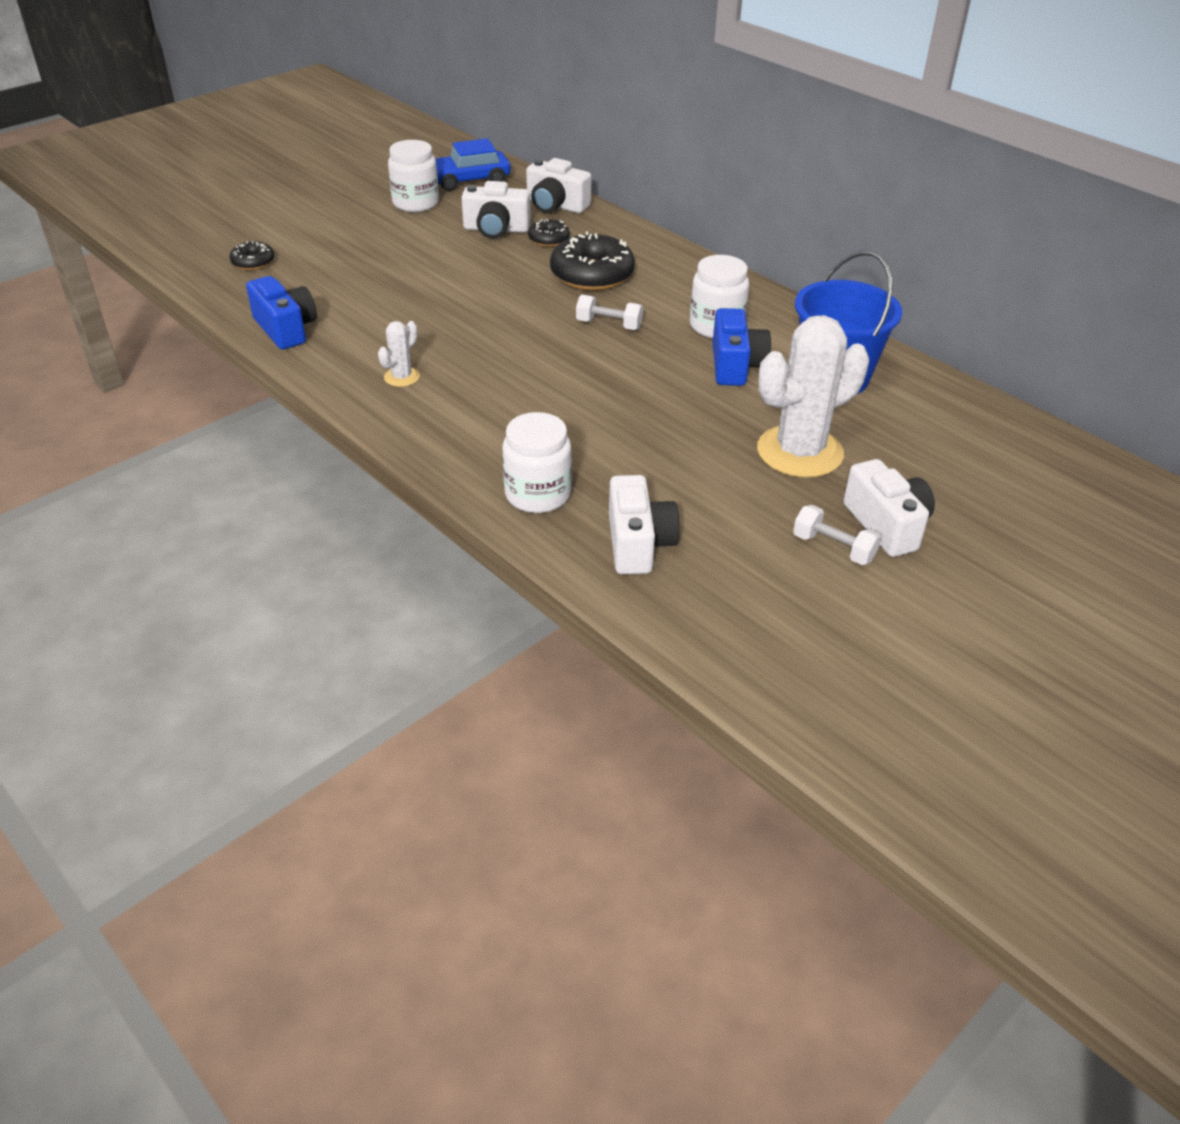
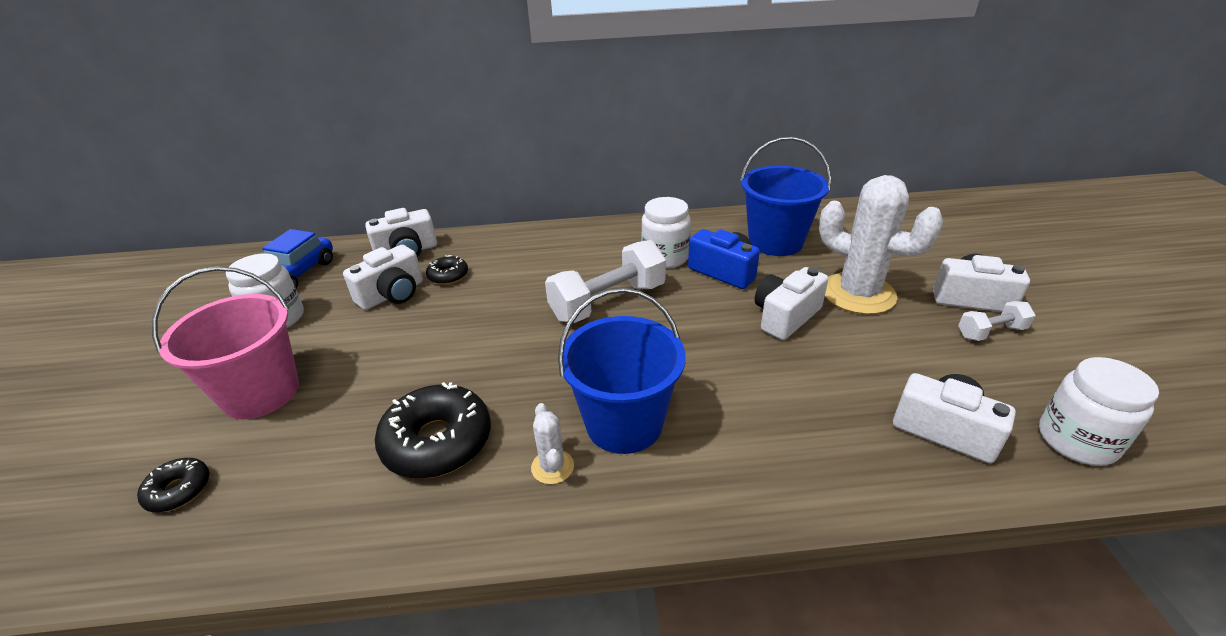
camera: 50 degrees left, 5 degrees down
blue camera [246,276,317,349] -> none
white jar [503,412,572,513] -> white jar moved to [1039,357,1159,466]
black donut [550,232,635,291] -> black donut moved to [375,382,491,479]
white dumbbell [576,295,643,330] -> white dumbbell [545,240,666,323], size x1.92
white cactus [757,315,869,478] -> white cactus turned 60 degrees counterclockwise [819,175,943,314]
none -> pink bucket [152,266,299,419]
none -> blue bucket [558,288,686,454]
none -> white camera [755,267,828,340]

